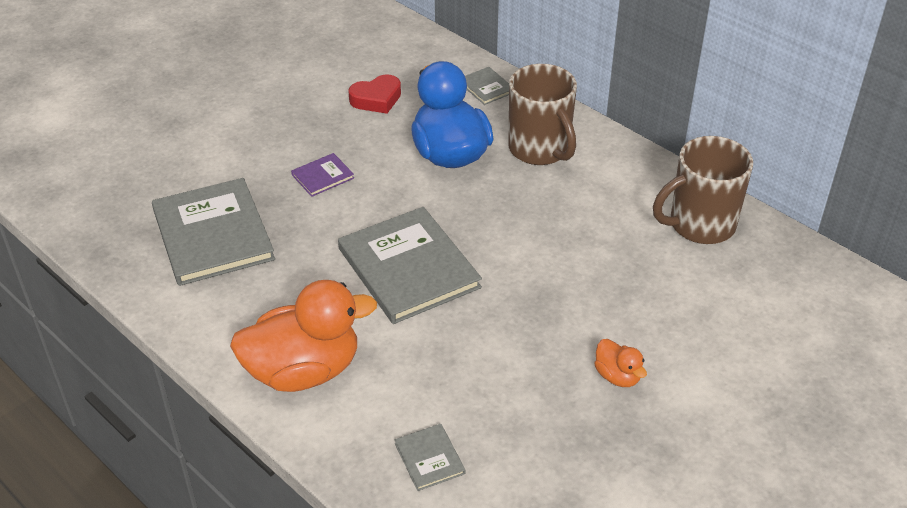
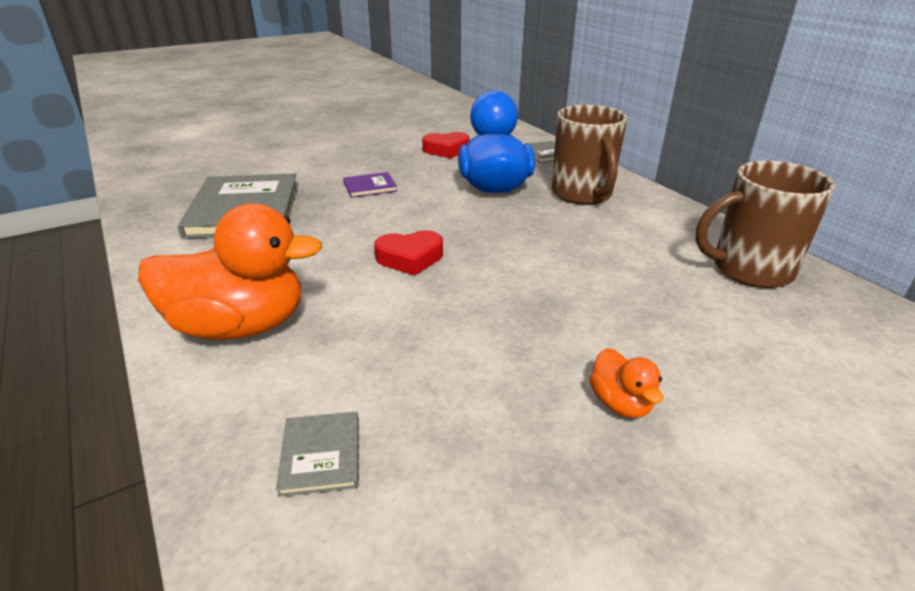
camera: 15 degrees right, 10 degrees down
grey book [338,207,482,324] -> red heart [374,230,443,276]

